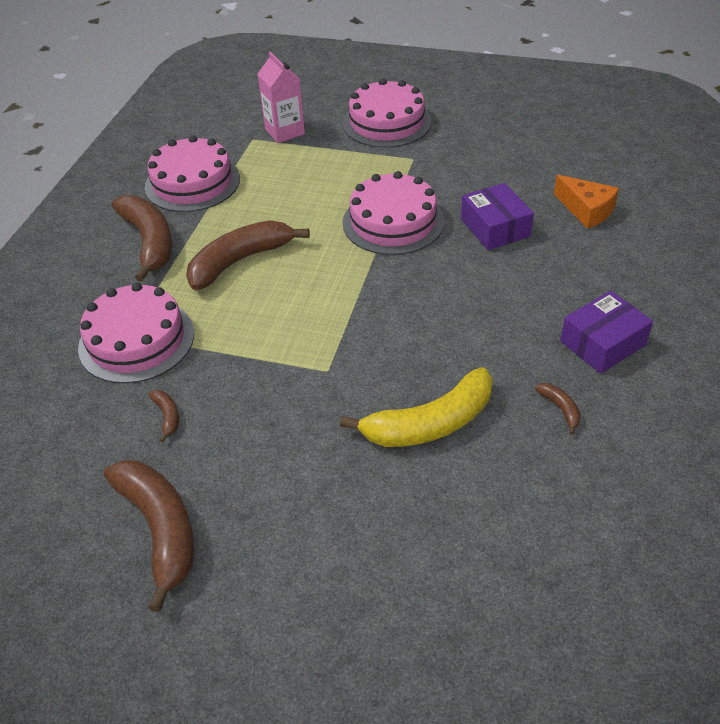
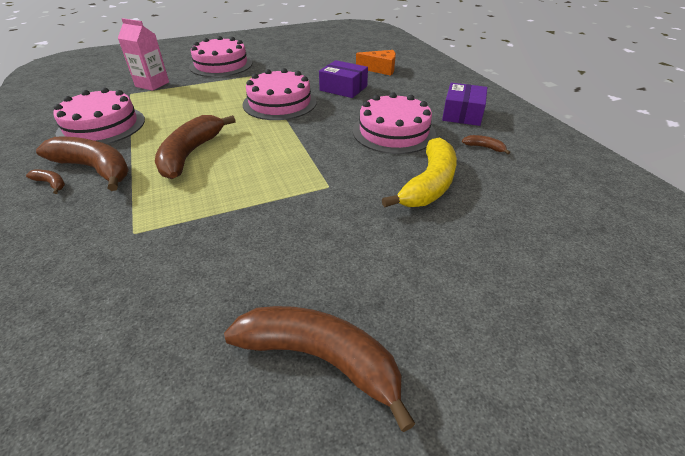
camera: 40 degrees left, 5 degrees down
pink cake [78,283,194,384] -> pink cake moved to [353,92,436,154]
brown banana [148,390,179,442] -> brown banana moved to [26,169,65,194]

